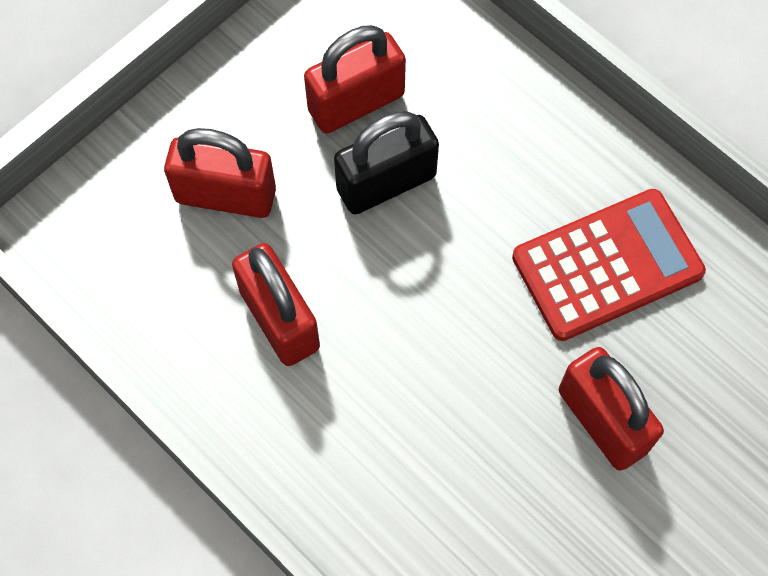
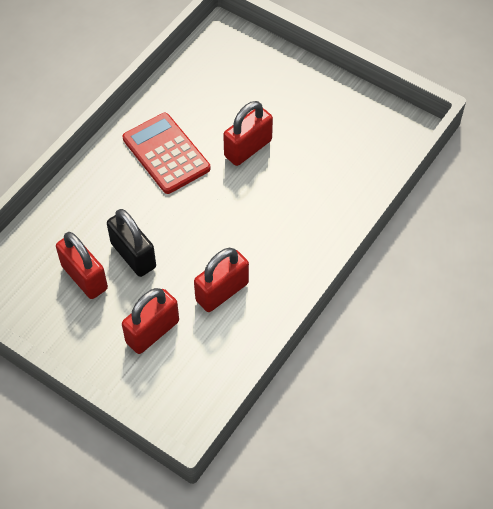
camera: 100 degrees left, 10 degrees down
red padlock [164,128,276,218] -> red padlock turned 45 degrees clockwise [122,288,179,354]

